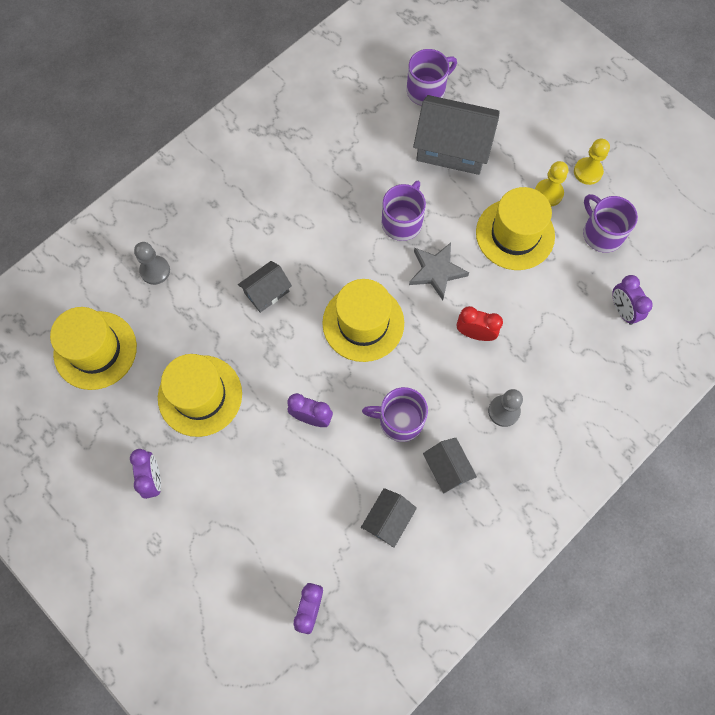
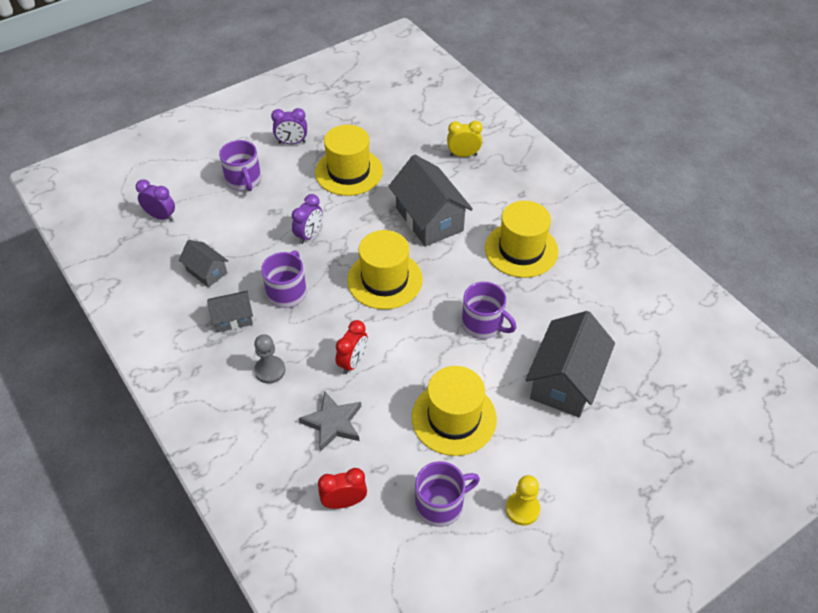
camera: 100 degrees right, 20 degrees down
yellow hat [50,307,137,390] -> yellow hat moved to [485,201,558,278]
grey pawn [134,242,170,285] -> yellow clock [447,121,483,157]
grey house [238,261,292,313] -> grey house [388,155,473,247], size x1.87
purple mug [407,49,457,106] -> purple mug moved to [219,140,261,191]
grey star [409,243,469,300] -> grey star moved to [299,391,361,452]
yellow pawn [535,161,568,207] -> none
purple clock [612,275,653,325] -> red clock [318,468,367,509]

